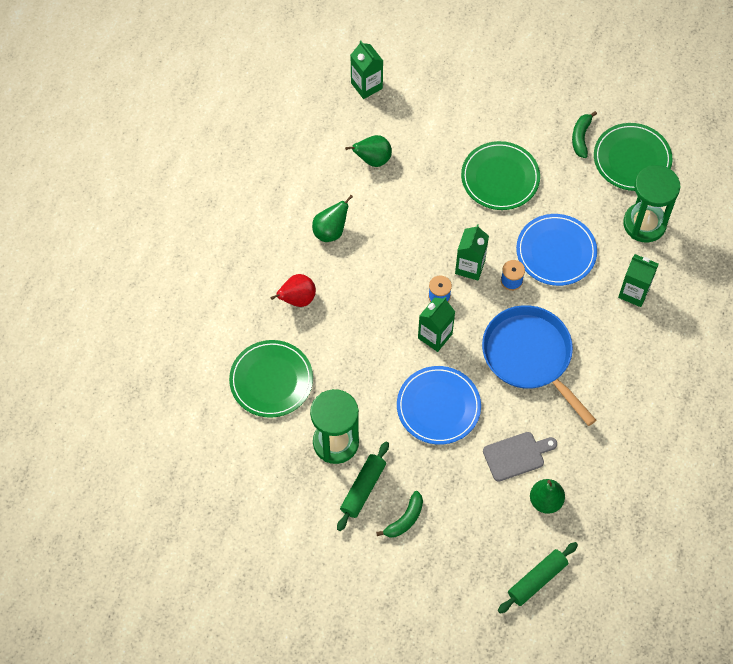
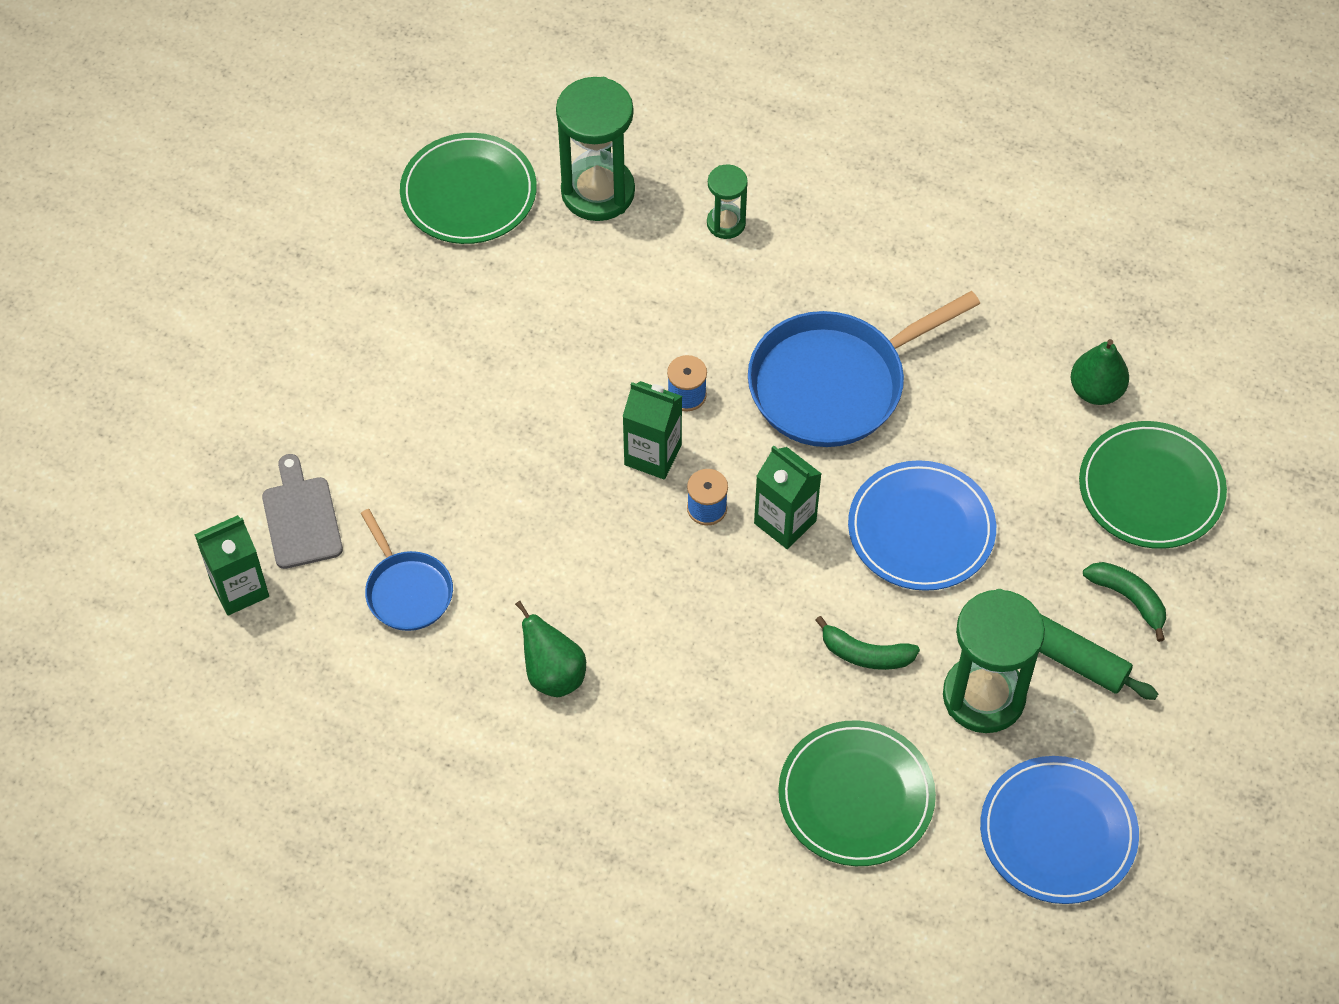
camera: 85 degrees left, 5 degrees down
red pear [271,274,316,307] -> none
green pear [345,135,392,167] -> blue pan [361,509,453,631]
green plate [461,141,540,210] -> green plate moved to [1079,421,1227,549]
grey cutting board [483,432,557,482] -> grey cutting board moved to [262,454,343,569]
green rolling pin [498,542,578,614] -> none
blue plate [516,214,597,286] -> blue plate moved to [980,756,1139,904]
green banana [572,111,597,158] -> green banana moved to [815,616,920,670]
green carton [618,254,659,307] -> green hourglass [707,165,748,239]

